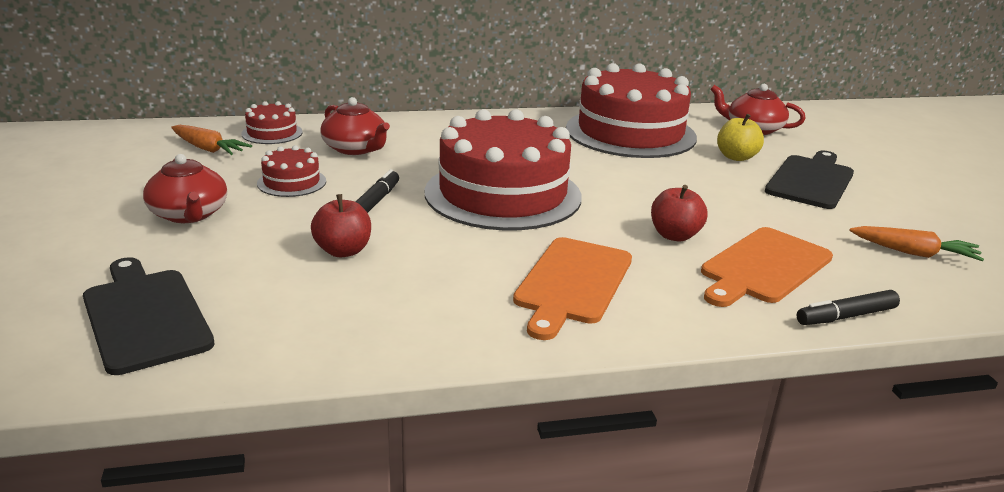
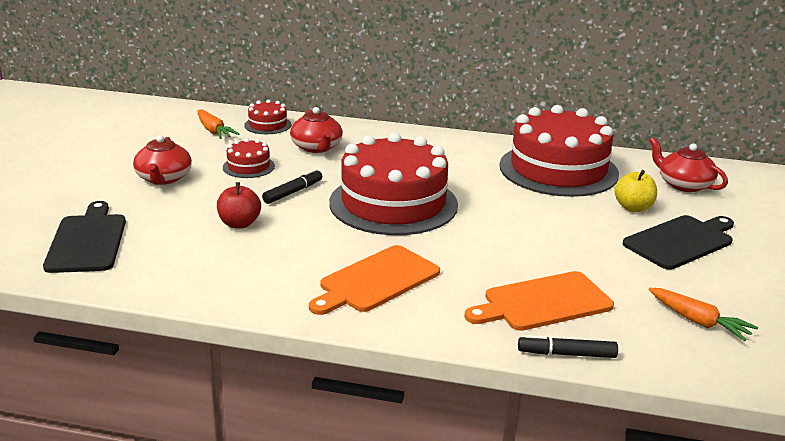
camera: 25 degrees right, 0 degrees up
red apple [651,185,708,241] -> none

